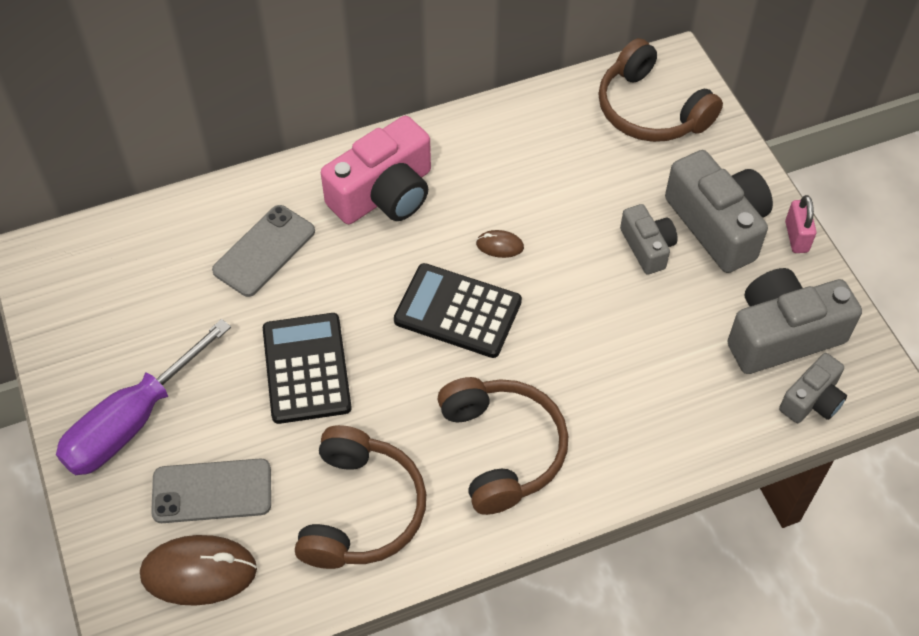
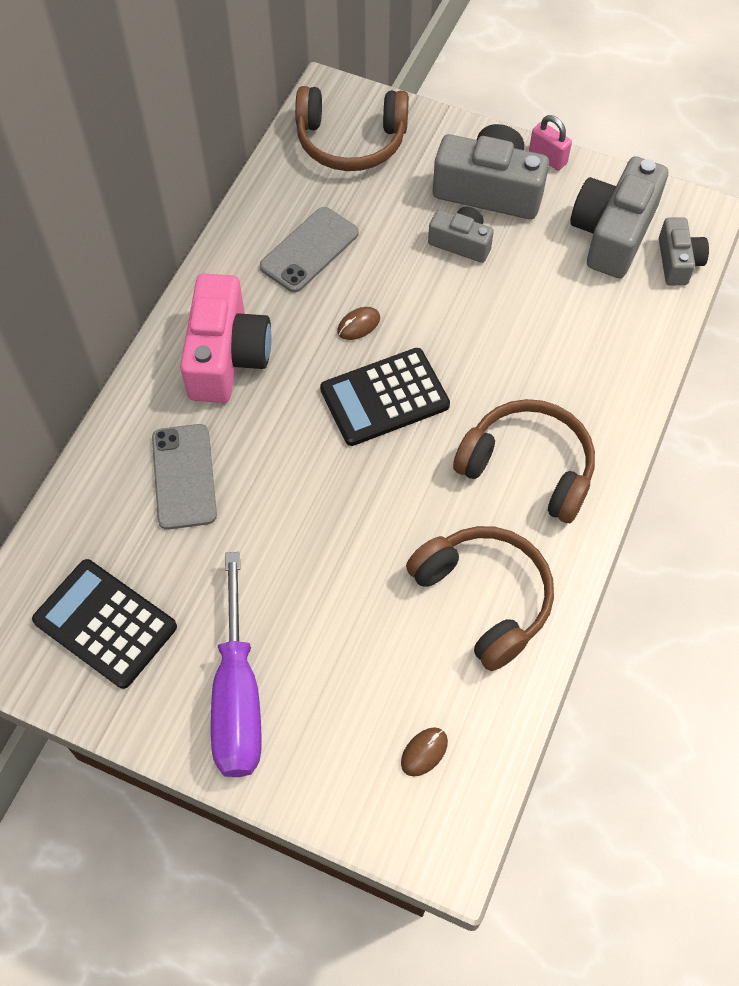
camera: 45 degrees left, 5 degrees up
brown mouse [140,535,257,606] -> brown mouse [401,727,448,777], size x0.48
grey phone [151,458,271,523] -> grey phone moved to [260,207,359,292]
black calculator [263,313,352,424] -> black calculator moved to [32,559,177,689]

